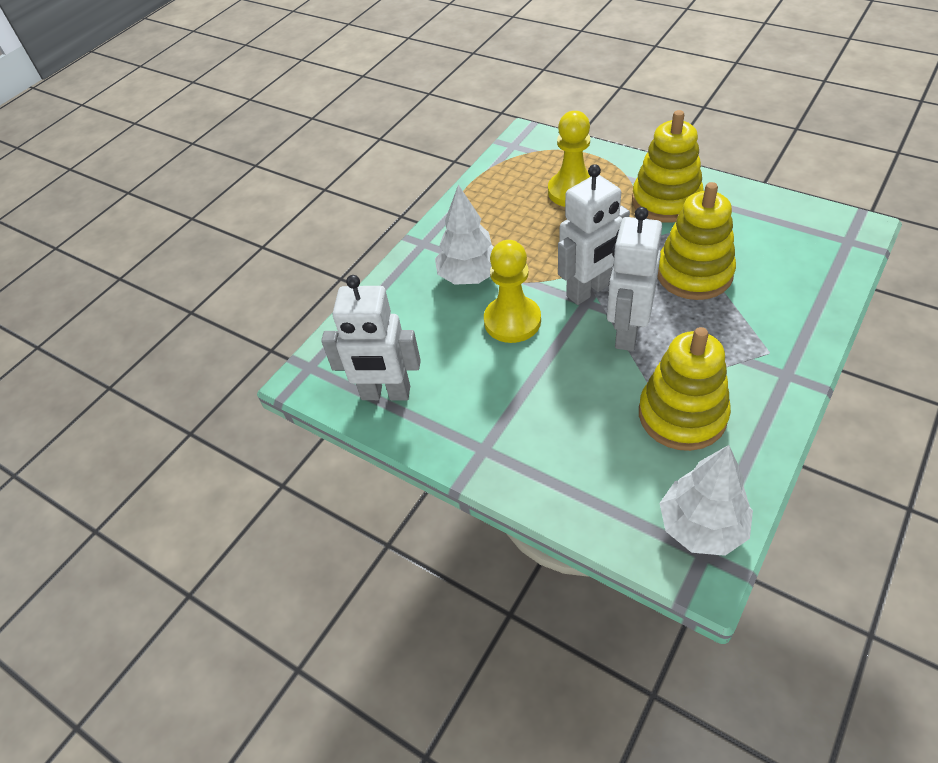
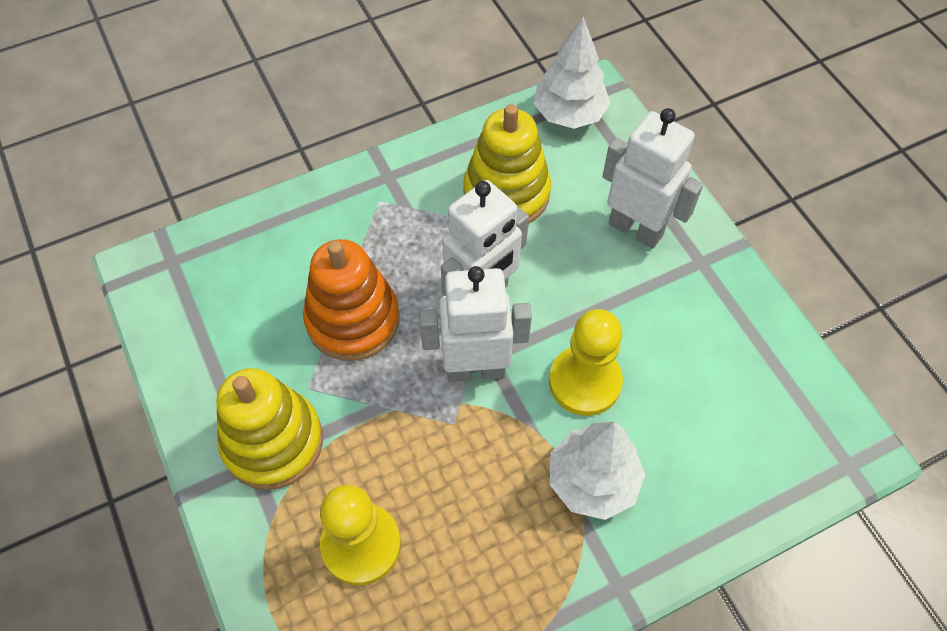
camera: 155 degrees left, 10 degrees up
white robot [321,275,421,400] -> white robot moved to [602,108,703,249]
yellow stacking toy [657,182,736,300] -> orange stacking toy [303,239,400,361]

